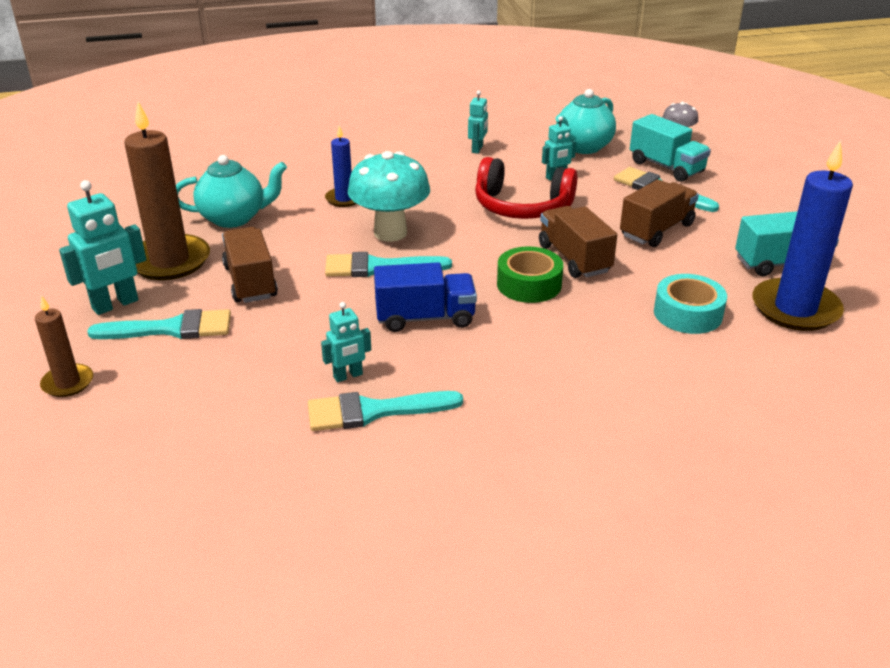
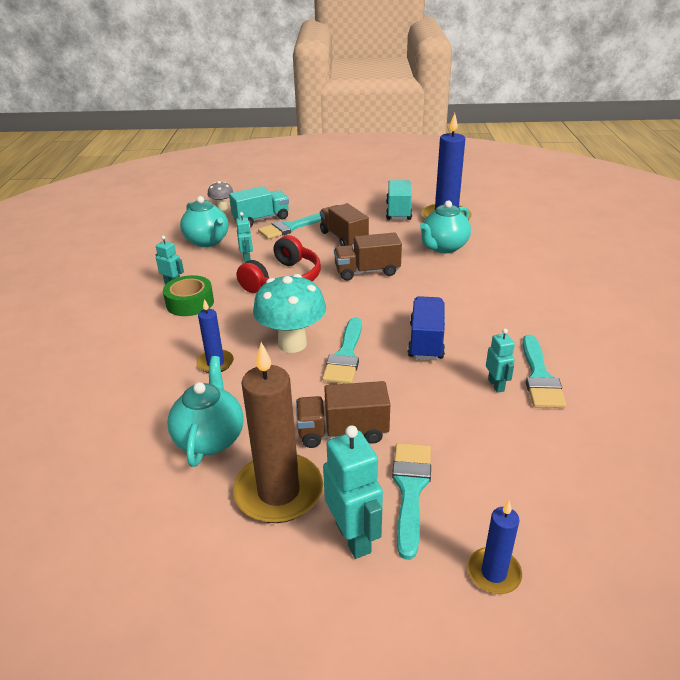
camera: 75 degrees left, 0 degrees up
brown candle [35,295,93,397] -> blue candle [467,501,522,594]
green tape [497,246,563,303] -> green tape moved to [163,275,214,316]
turquoise tape [654,274,727,334] -> turquoise teapot [420,200,471,253]

